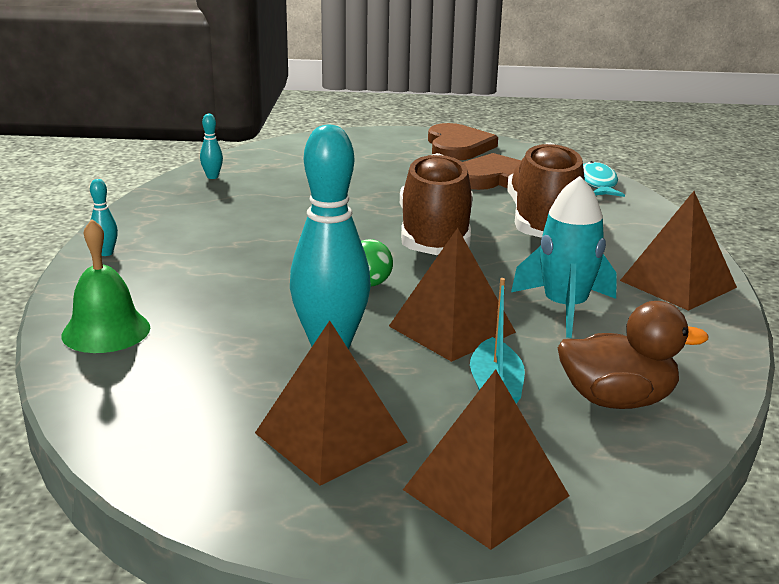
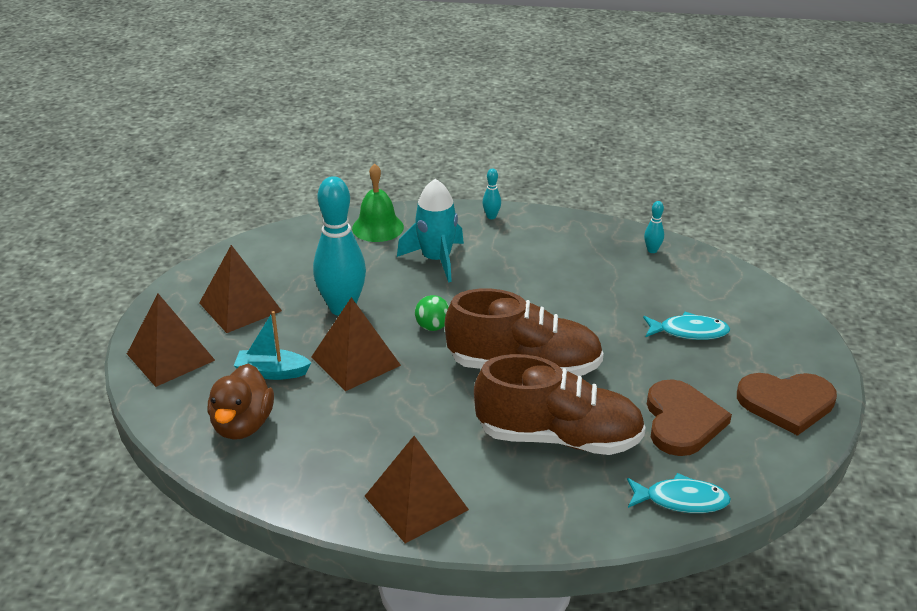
camera: 95 degrees right, 10 degrees up
turquoise rocket [511,176,617,338] -> turquoise rocket moved to [397,179,464,282]
none -> turquoise fish [643,312,730,340]

